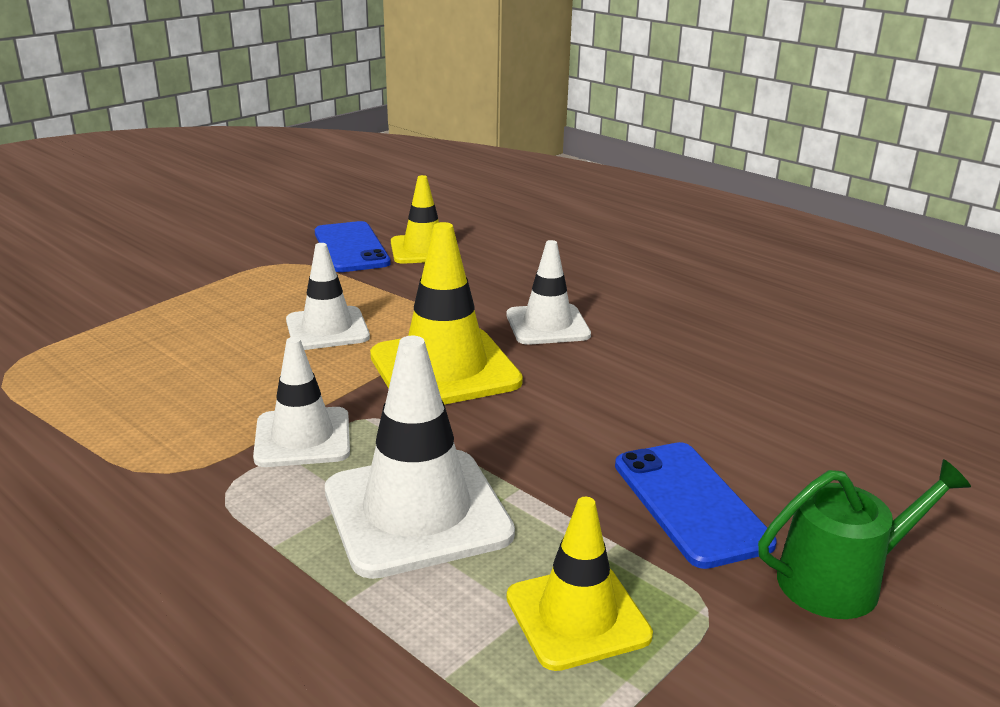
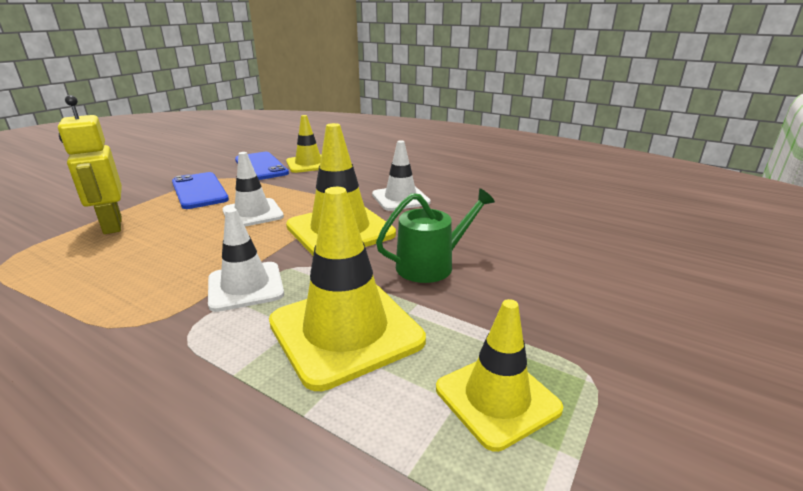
camera: 10 degrees left, 0 degrees up
white traffic cone [325,336,515,579] -> yellow traffic cone [269,187,426,391]
blue phone [615,442,777,569] -> blue phone moved to [172,172,229,209]
green watering can [758,459,971,619] -> green watering can moved to [376,188,495,283]
none -> yellow robot [58,95,122,234]

